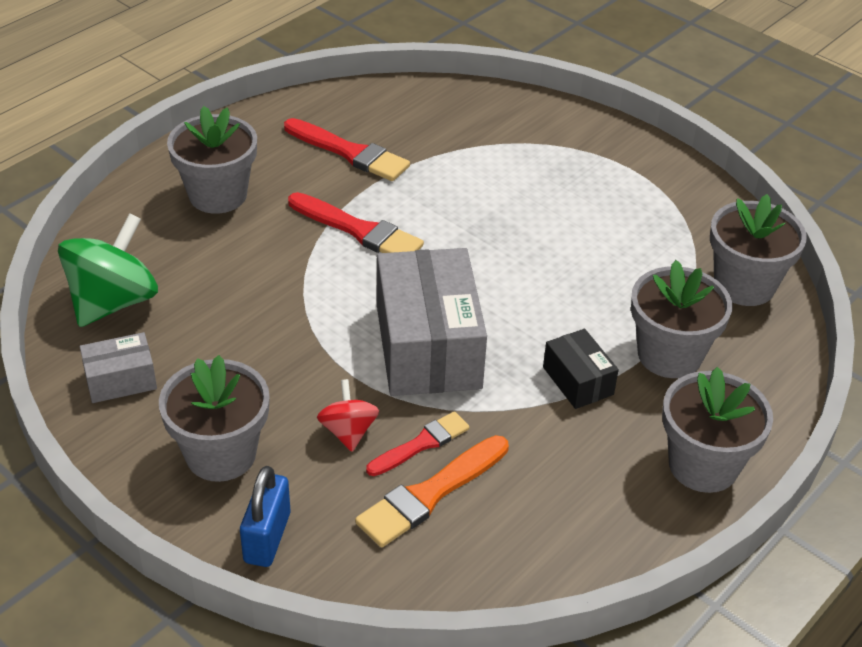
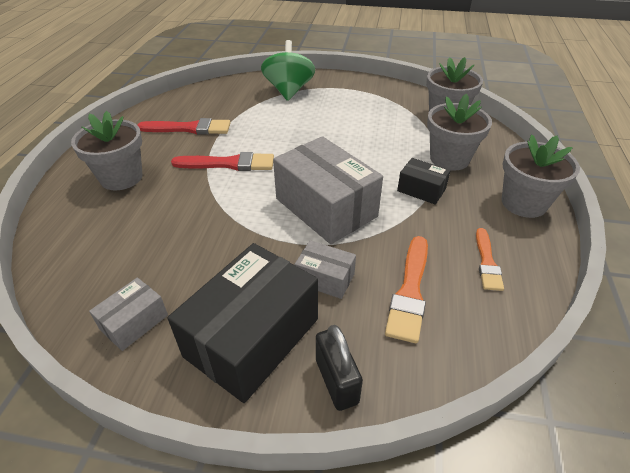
camera: 30 degrees left, 0 degrees up
green spinning top [58,213,158,327] -> green spinning top moved to [261,40,315,101]
grey flower pot [159,355,270,482] -> black box [167,243,318,403]
blue padlock [240,466,290,567] -> black padlock [316,325,363,411]
red spinning top [317,379,379,452] -> grey box [295,240,356,299]
red brush [366,411,469,476] -> none
none -> orange brush [476,228,504,291]

